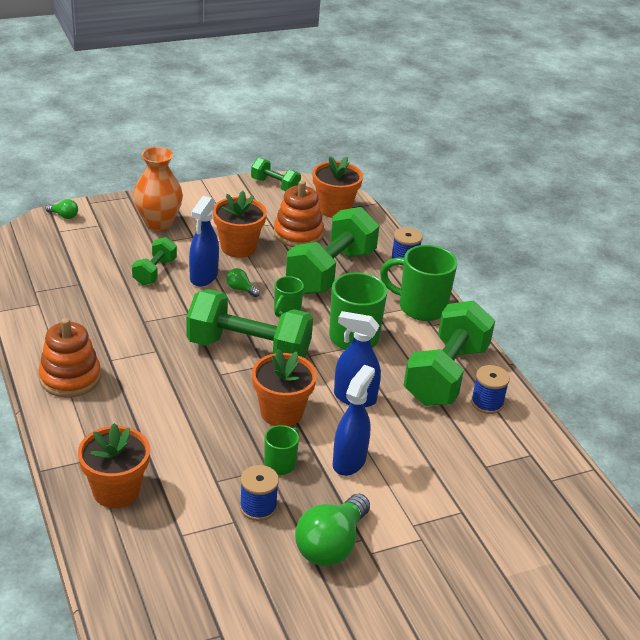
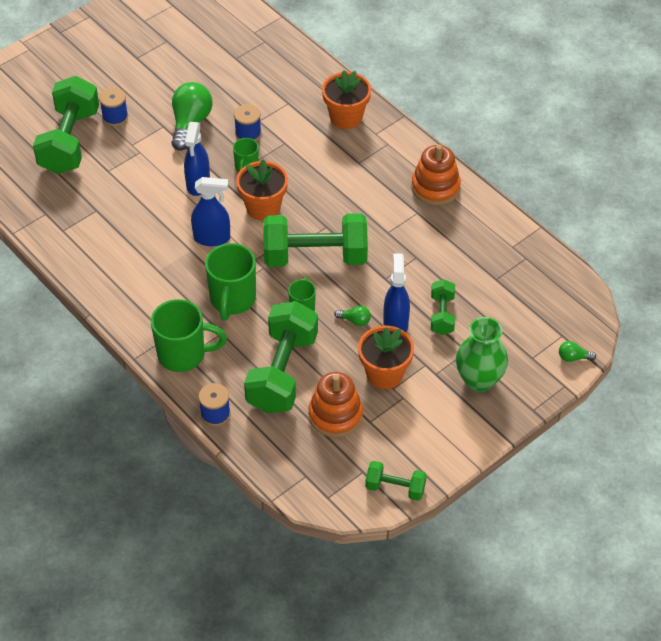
camera: 165 degrees right, 15 degrees up
orange vase [133,147,183,231] -> green vase [456,317,508,392]
orange flower pot [313,156,363,218] -> none
green dumbbell [404,300,495,406] -> green dumbbell moved to [33,76,99,174]
blue spool [471,365,510,414] -> blue spool moved to [99,88,128,126]

